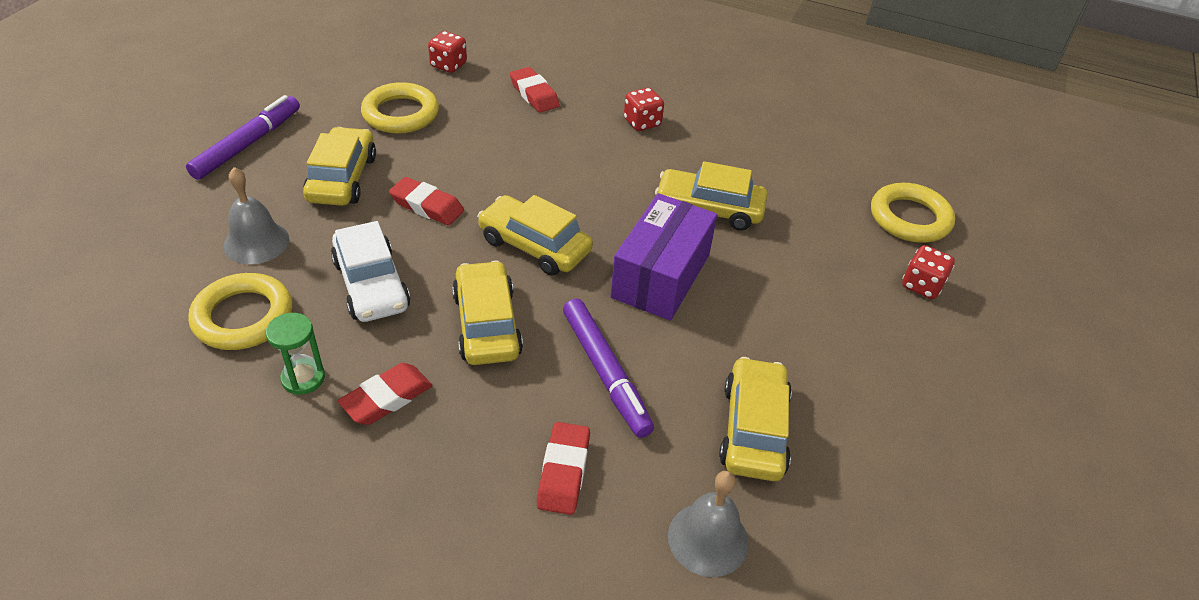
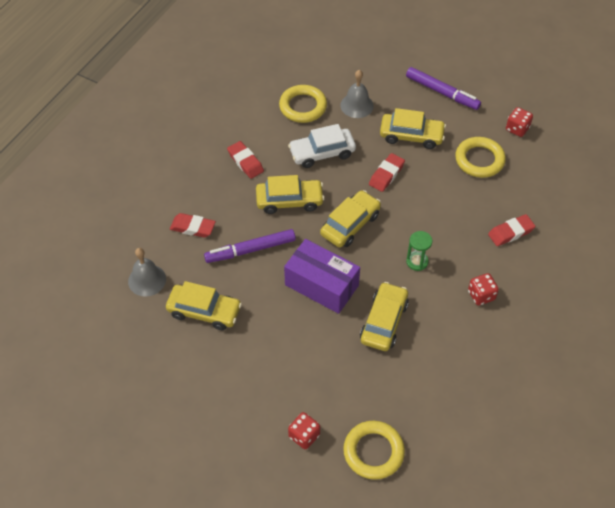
camera: 100 degrees right, 10 degrees up
green hourglass [266,313,325,395] -> green hourglass moved to [406,231,432,271]
red dice [428,31,467,73] -> red dice moved to [506,107,533,137]

